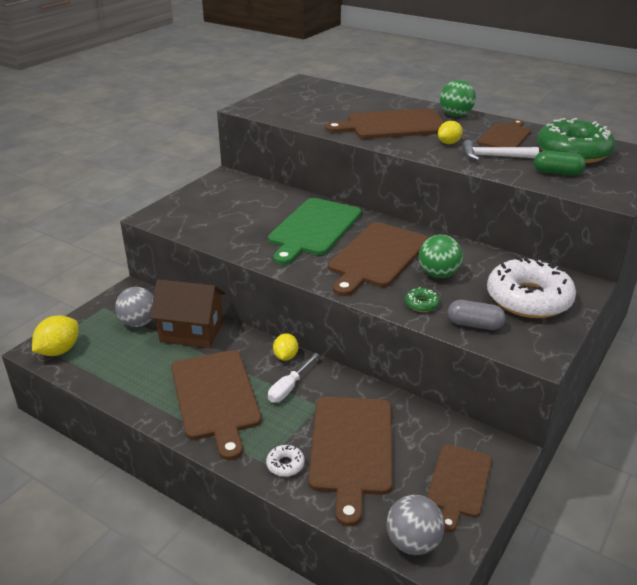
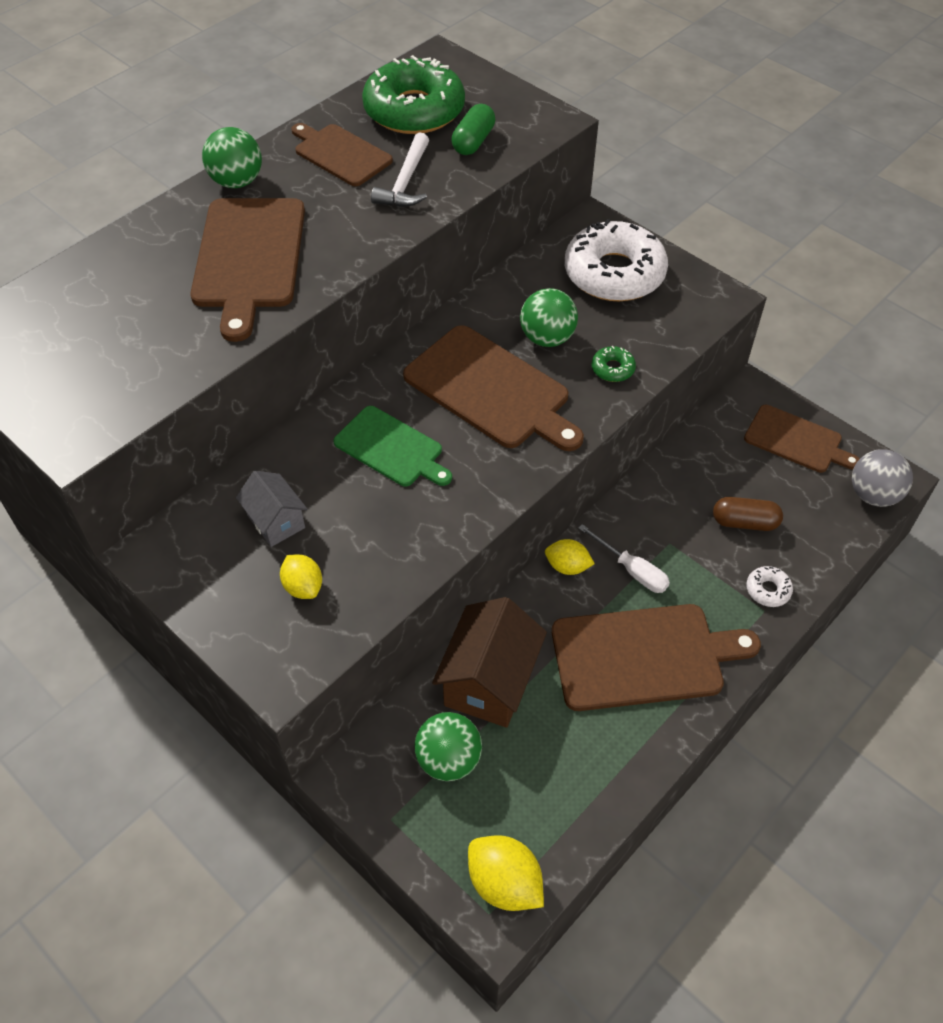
camera: 80 degrees left, 20 degrees up
grey ball [115,287,154,327] -> green ball [415,712,482,781]
green cutting board [268,198,362,265] -> green cutting board [334,406,452,487], size x0.63
brown cutting board [308,397,393,527] -> brown capsule [713,497,783,531]
yellow lemon [438,121,463,144] -> yellow lemon moved to [280,554,322,599]
grey capsule [448,300,505,330] -> none
none -> grey house [236,471,308,547]

